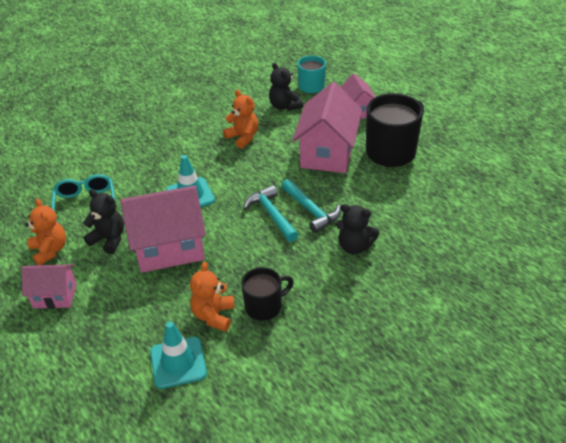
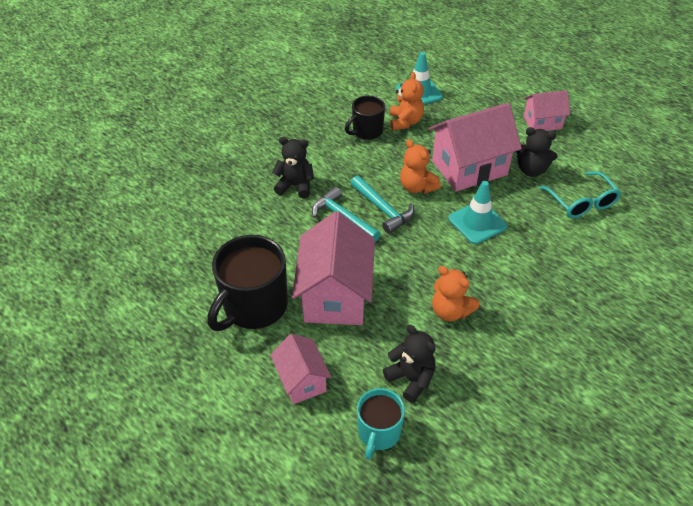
camera: 170 degrees right, 5 degrees up
orange teddy bear [25,198,66,265] -> orange teddy bear moved to [400,139,441,194]

